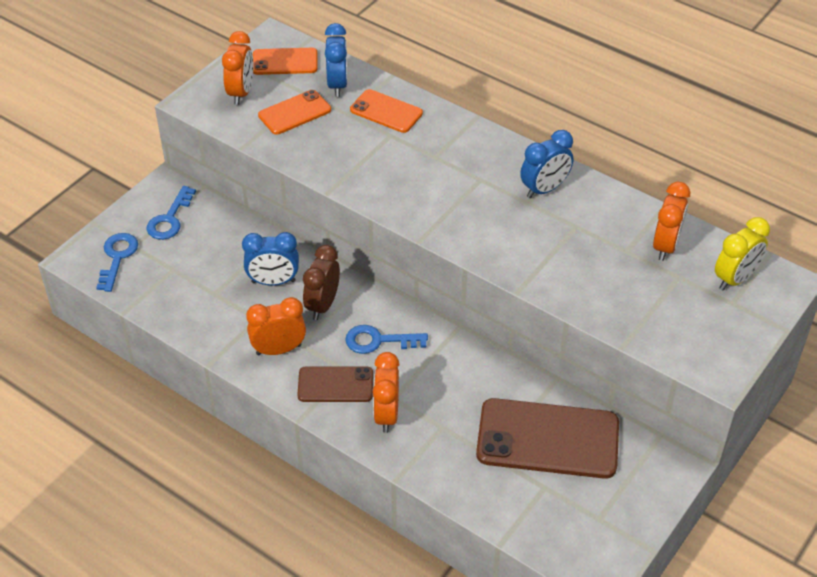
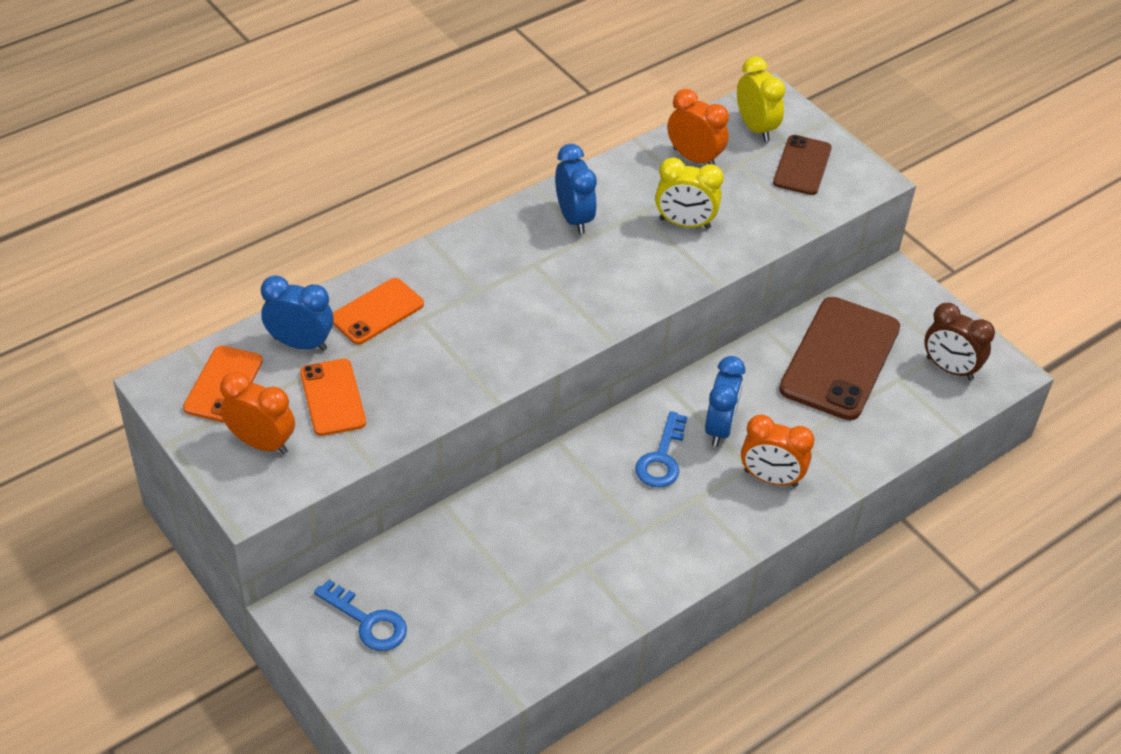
camera: 75 degrees left, 0 degrees up
blue key [96,233,138,292] -> none
blue clock [242,232,299,286] -> blue clock moved to [705,356,745,447]
orange clock [246,297,306,355] -> none
brown phone [297,366,373,402] -> brown phone moved to [773,135,832,195]
brown clock [303,245,340,320] -> brown clock moved to [924,303,995,380]
none -> yellow clock [655,157,724,229]

